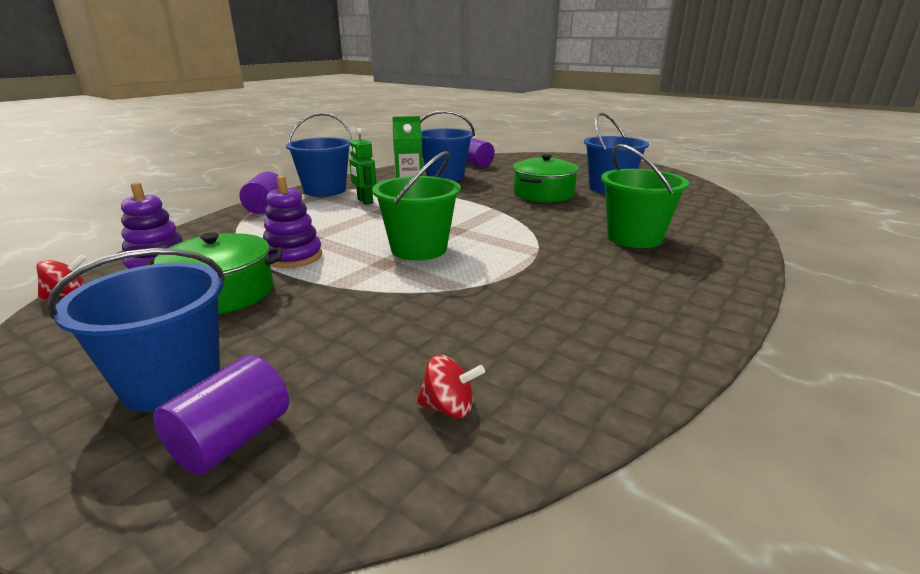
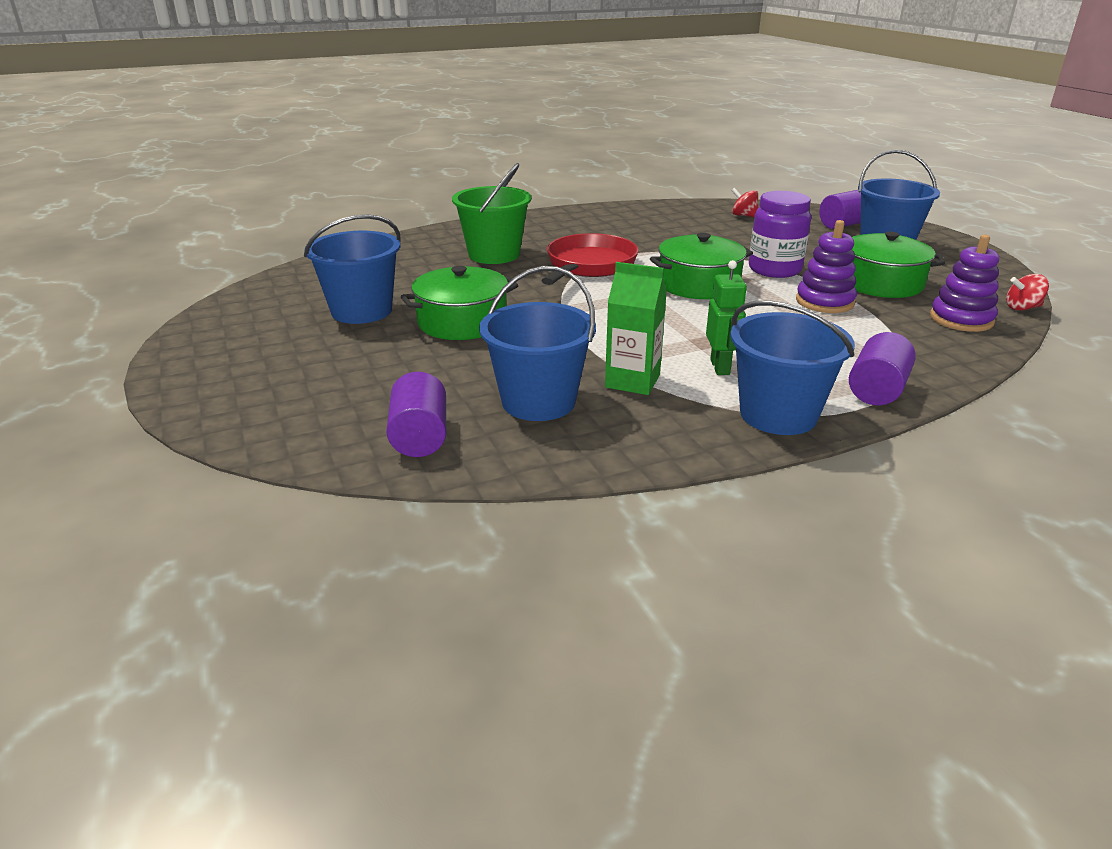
camera: 150 degrees left, 5 degrees up
green bucket [372,151,461,260] -> green pot [650,233,753,299]
none -> red pan [541,233,638,285]
none -> purple jar [749,191,811,278]

